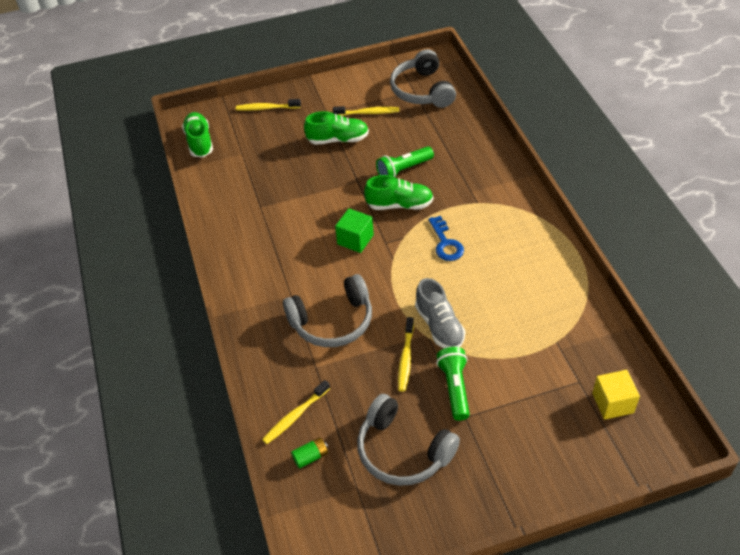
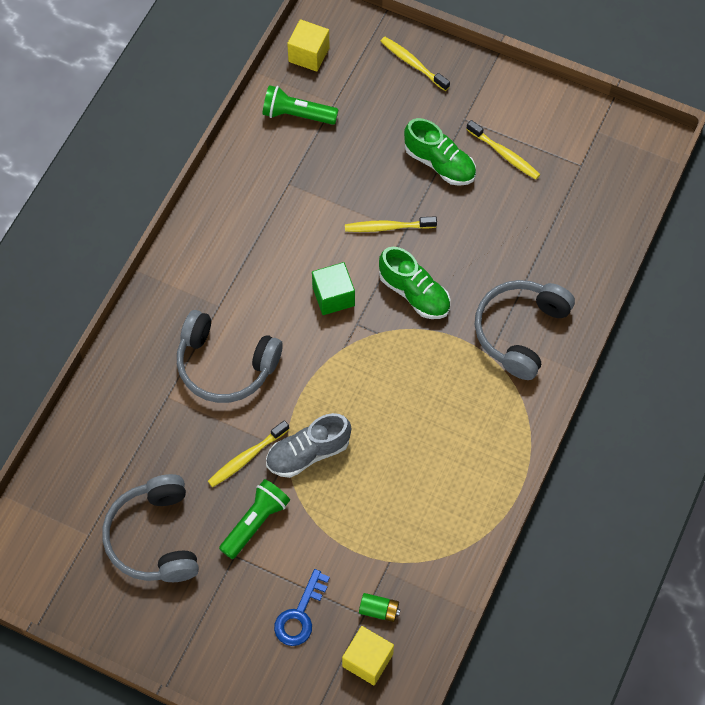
camera: 40 degrees right, 15 degrees up
green shoe [182,112,213,157] -> yellow cube [287,19,330,72]
yellow toothbrush [262,380,330,444] -> yellow toothbrush moved to [345,216,437,232]
green battery [291,437,328,469] -> green battery moved to [359,593,401,622]
green flashlight [376,146,434,177] -> green flashlight moved to [262,85,339,125]
grey headphones [390,49,456,108] -> grey headphones moved to [475,280,575,380]
grey shoe [415,278,465,348] -> grey shoe turned 45 degrees clockwise [266,413,352,478]
blue key [428,216,464,261] -> blue key moved to [274,569,330,646]

